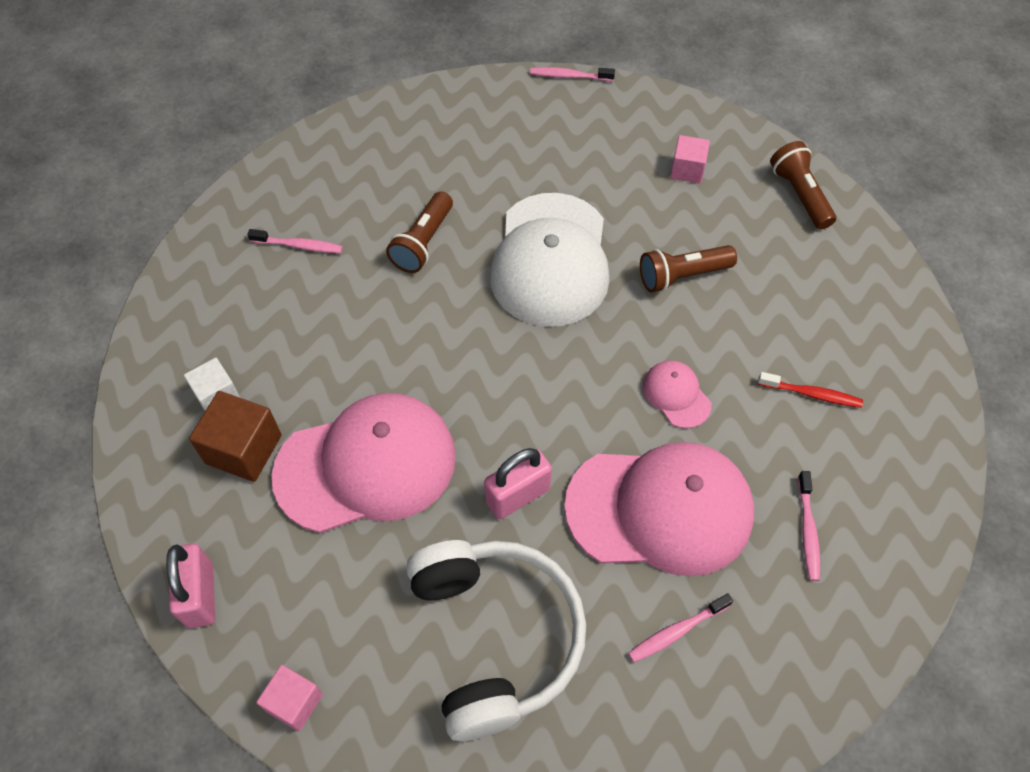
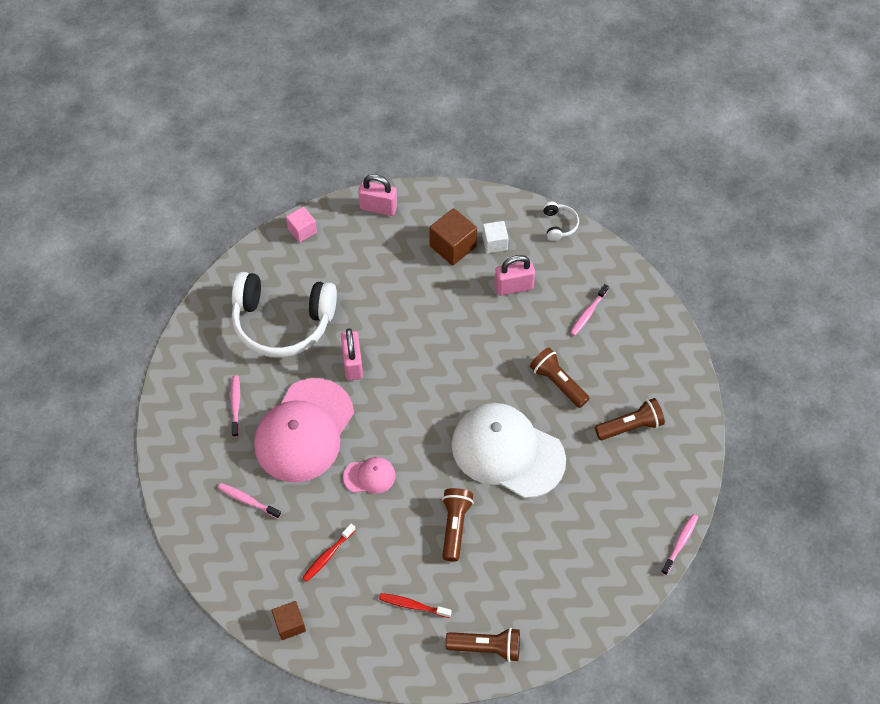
camera: 115 degrees right, 0 degrees up
pink cap [272,393,456,533] -> none
pink cube [670,135,710,184] -> none
none -> brown cube [272,601,306,640]
none -> red toothbrush [379,593,452,618]
none -> pink padlock [495,255,535,296]
none -> white headphones [543,202,579,241]
none -> brown flashlight [595,398,665,440]

